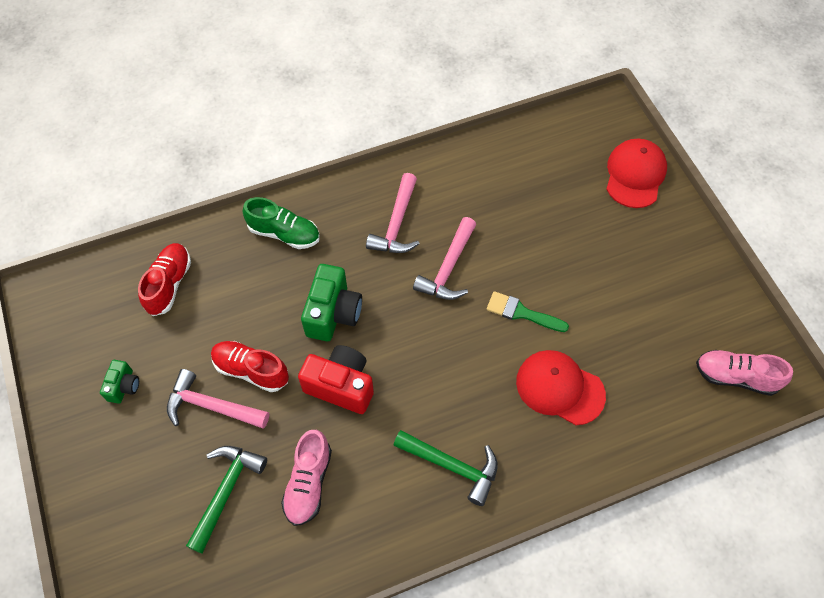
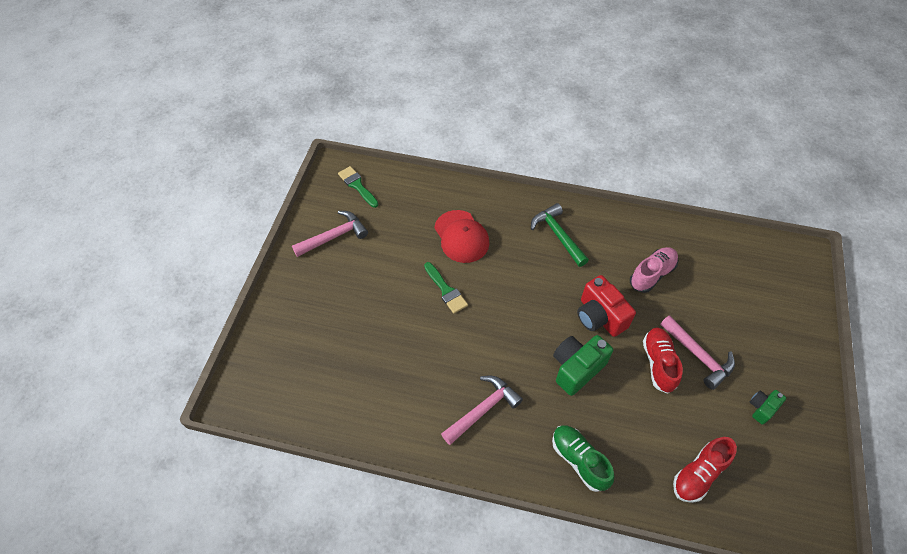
camera: 145 degrees left, 5 degrees down
green hammer [186,446,267,554] -> none
red shoe [211,341,289,392] -> red shoe turned 150 degrees counterclockwise [643,327,683,394]
pink hammer [413,217,476,300] -> pink hammer moved to [292,211,368,257]
red cap [606,139,667,208] -> none
pink shoe [696,350,793,396] -> green brush [338,166,379,208]

